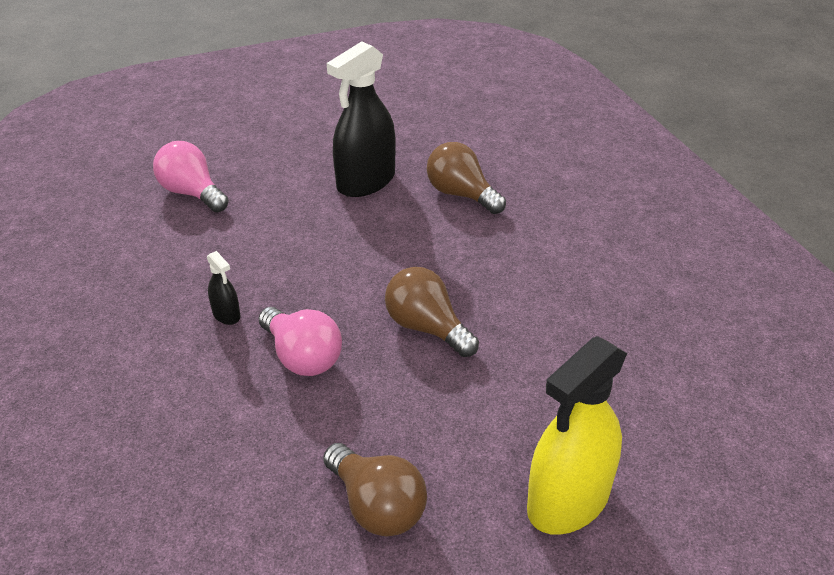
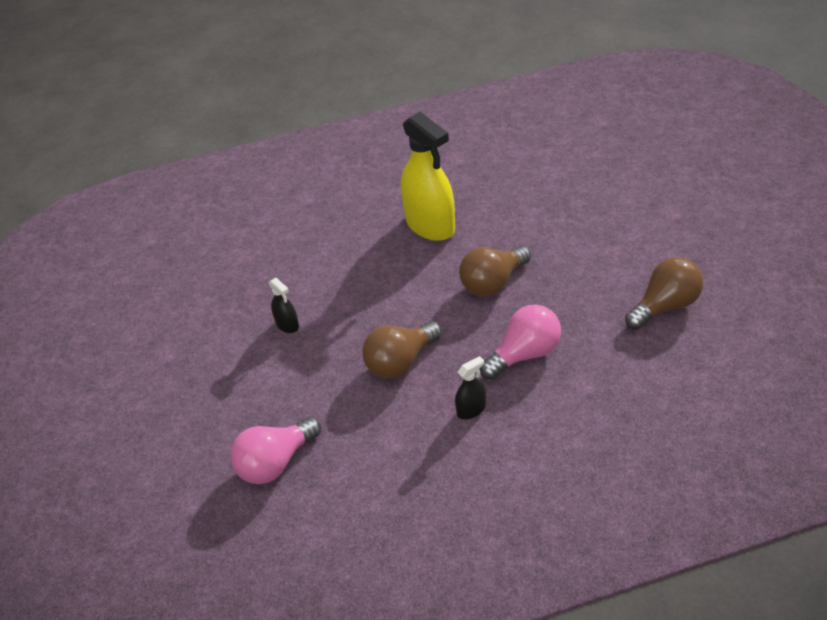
camera: 80 degrees left, 5 degrees up
black spray bottle [327,41,396,197] -> black spray bottle [269,278,299,333], size x0.44
brown light bulb [427,142,506,214] -> brown light bulb moved to [362,321,442,378]
yellow spray bottle [527,336,627,535] -> yellow spray bottle moved to [401,112,455,241]

